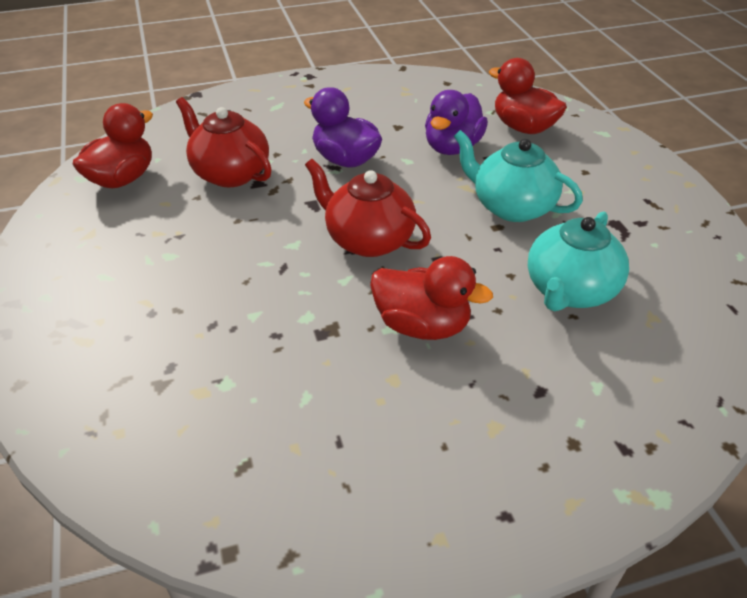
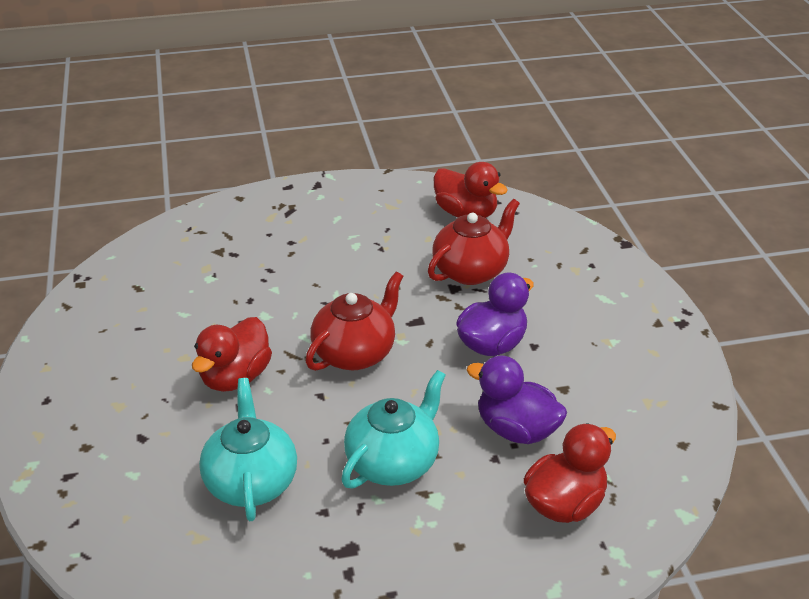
camera: 95 degrees right, 5 degrees down
turquoise teapot [528,211,629,311] -> turquoise teapot turned 45 degrees clockwise [199,378,297,521]

